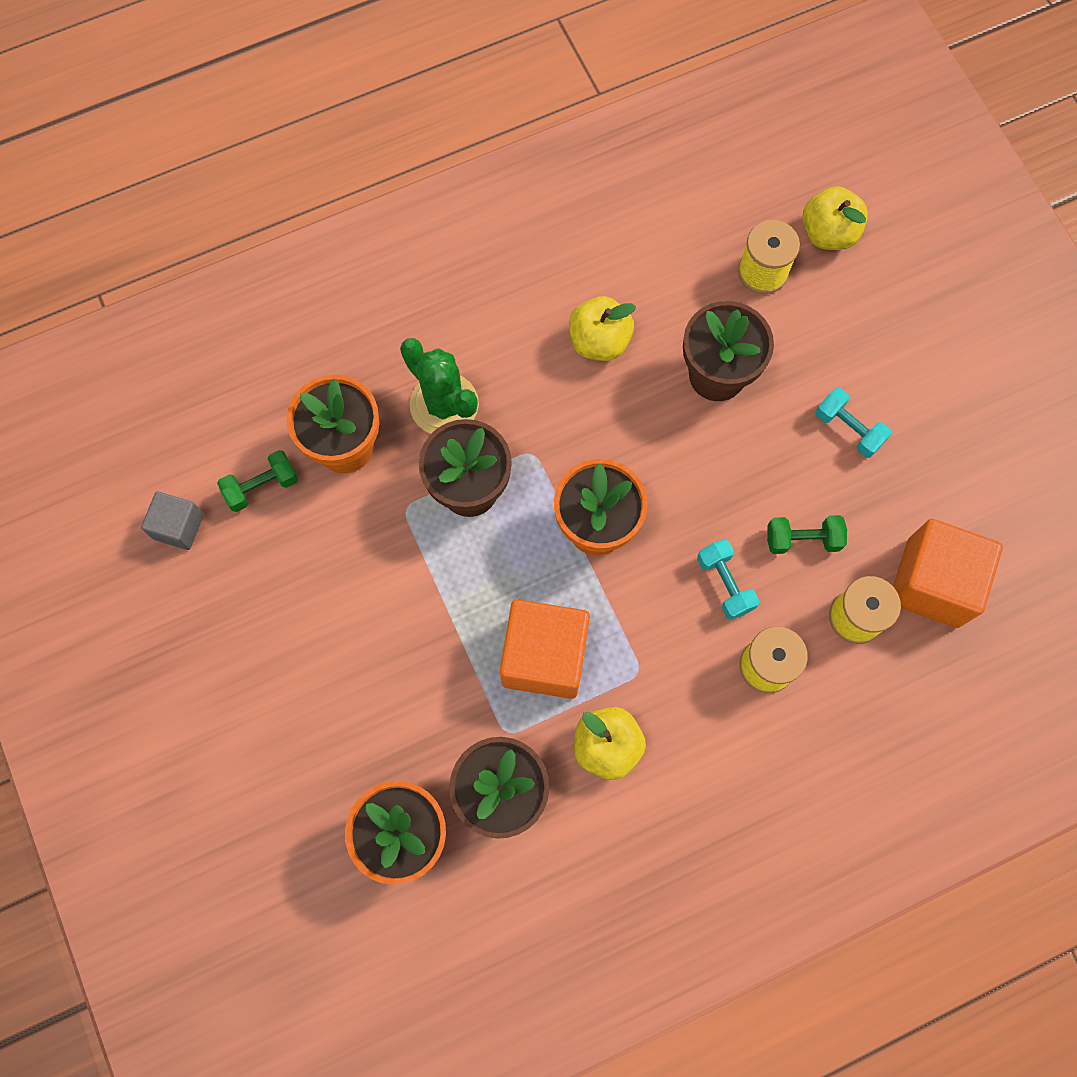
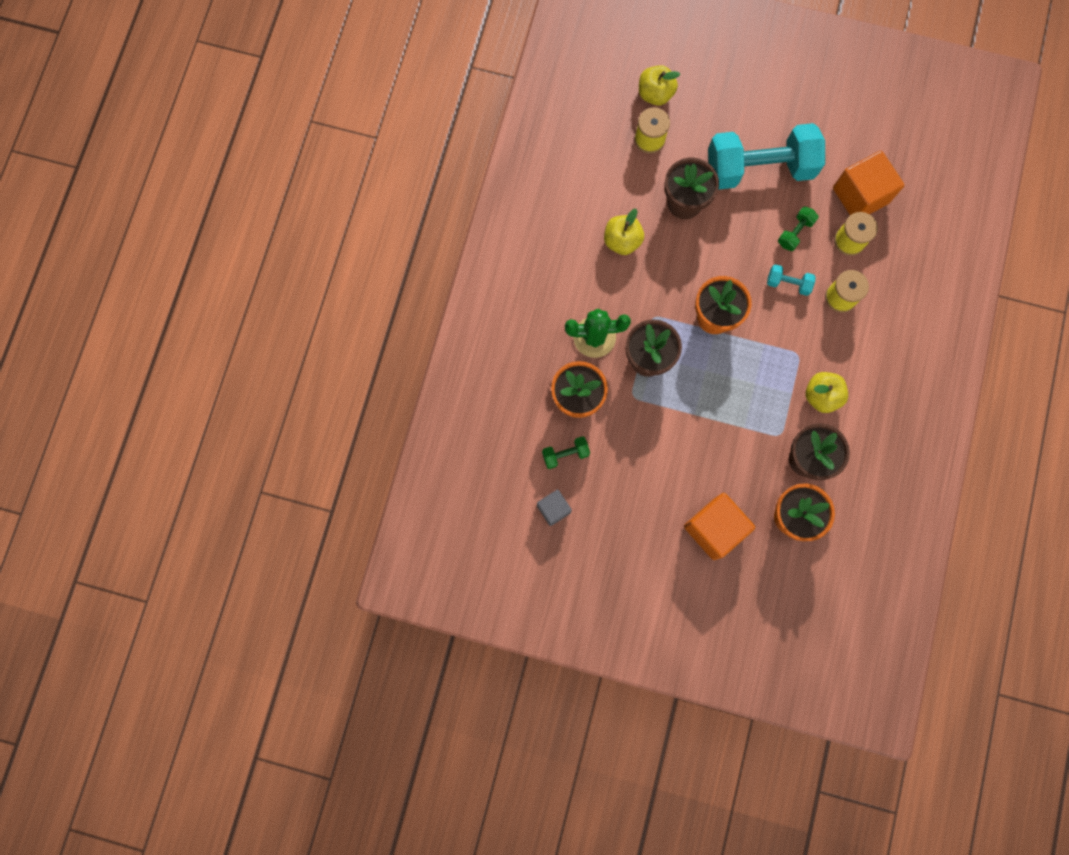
camera: 50 degrees left, 5 degrees up
green dumbbell [217,450,298,512] -> green dumbbell turned 60 degrees clockwise [542,436,590,469]
orange cube [500,599,590,699] -> orange cube moved to [684,493,755,560]
turquoise dumbbell [815,388,891,458] -> turquoise dumbbell [708,123,825,189], size x2.47

